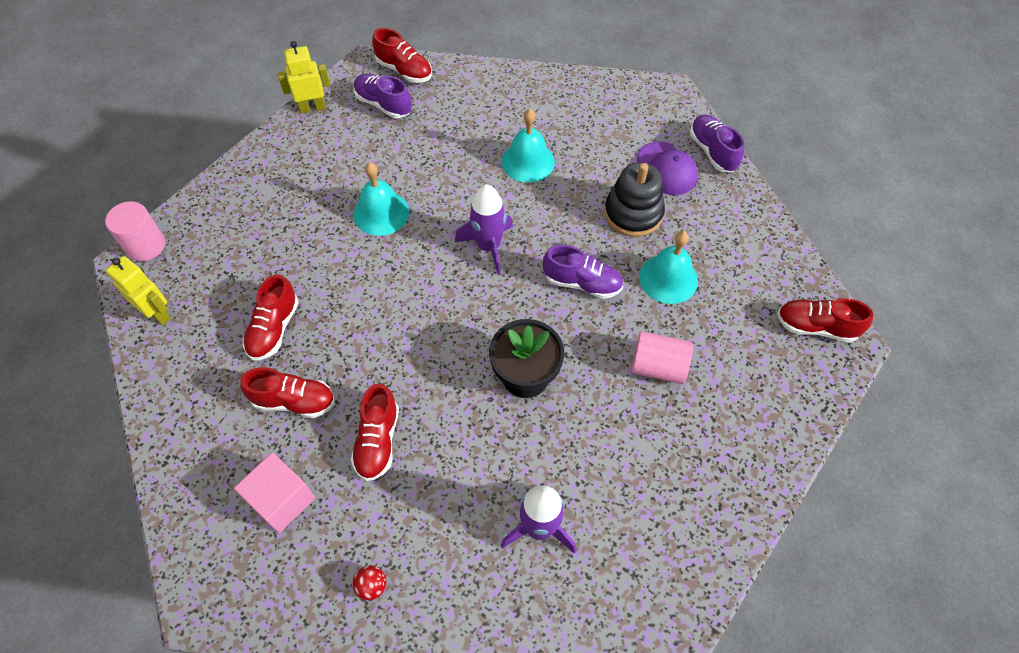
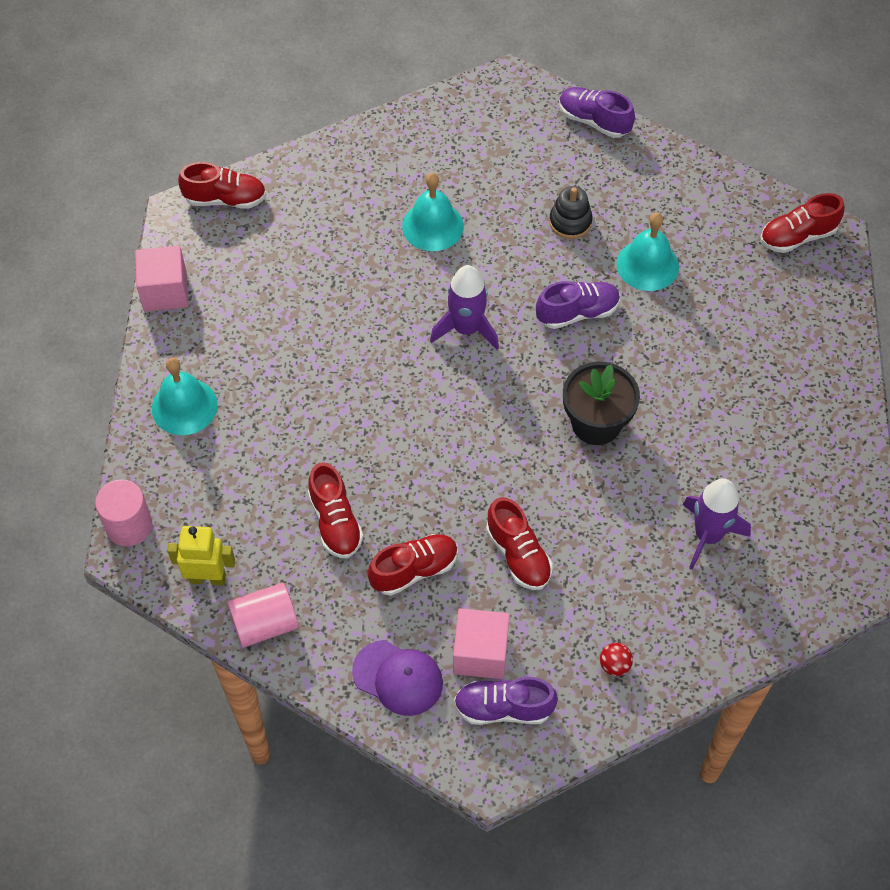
camera: 35 degrees left, 0 degrees up
yellow robot [278,41,330,114] -> pink cube [135,246,188,312]
purple shoe [353,74,412,118] -> purple shoe moved to [454,677,558,725]
turquoise bell [353,162,409,236] -> turquoise bell moved to [152,358,218,435]
black stacking toy [604,162,665,237] -> black stacking toy [549,186,593,239], size x0.66
pink cylinder [631,331,693,384] -> pink cylinder moved to [227,583,299,647]
purple cap [637,141,698,195] -> purple cap moved to [352,640,443,716]

